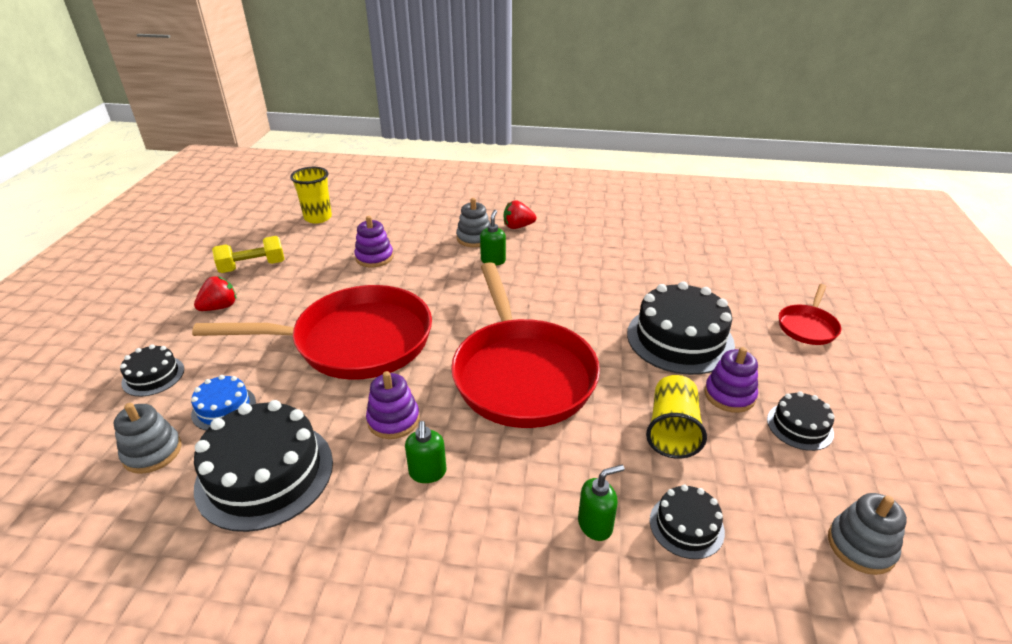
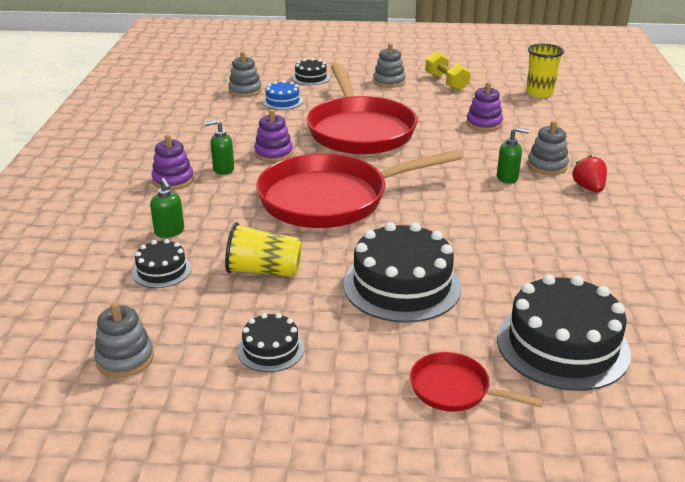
camera: 85 degrees right, 5 degrees down
red strawberry [194,276,236,311] -> grey stacking toy [373,43,406,88]
black cake [194,400,333,532] -> black cake moved to [497,274,631,391]
purple stacking toy [704,347,758,413] -> purple stacking toy moved to [151,134,194,190]

